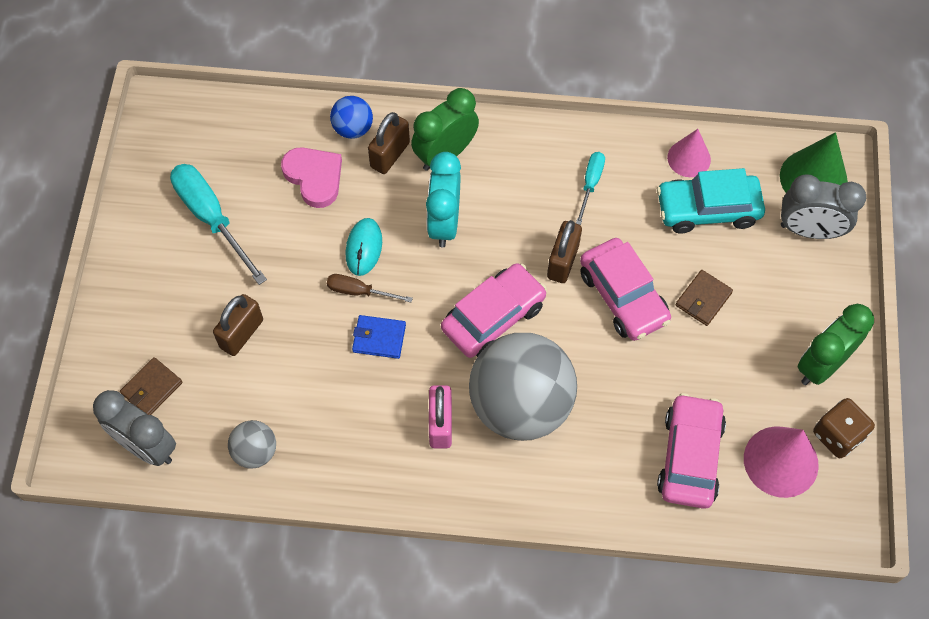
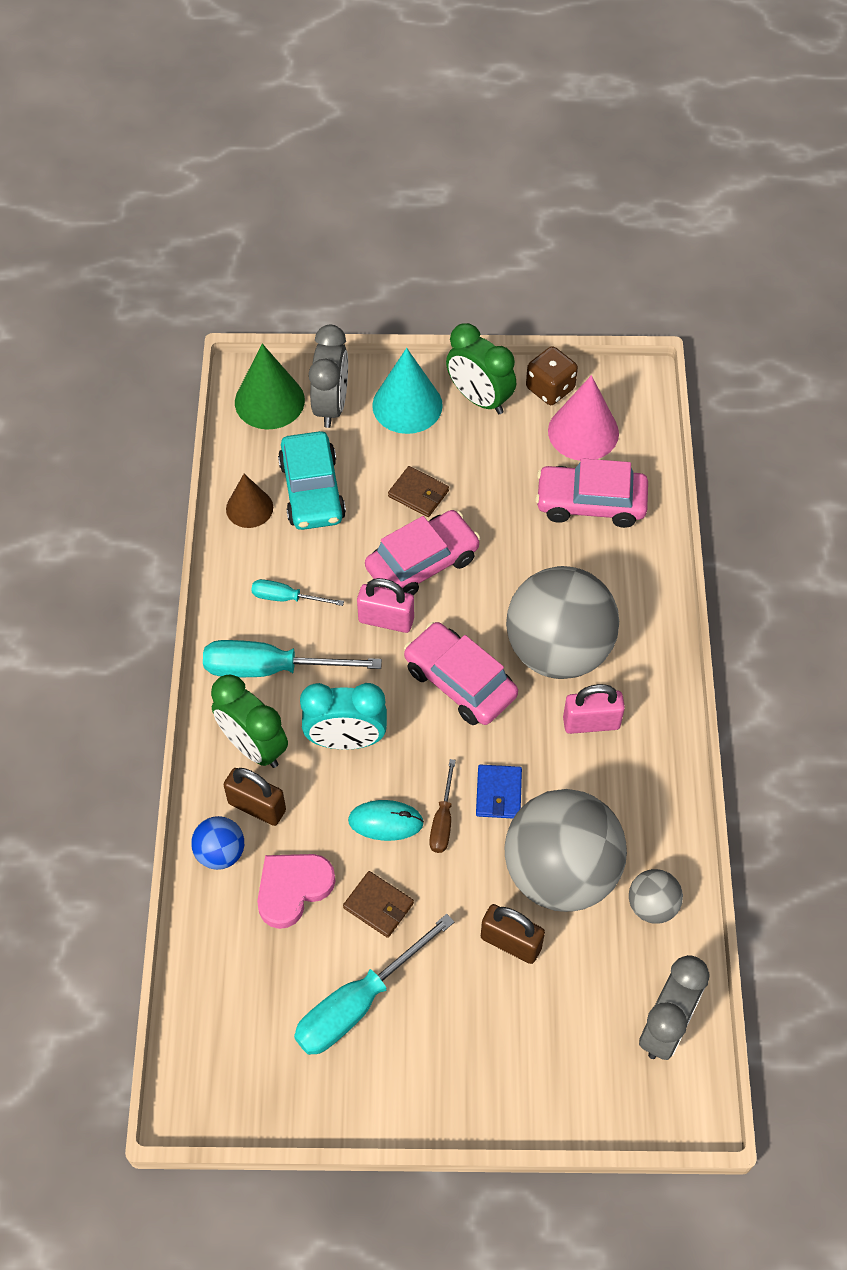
camera: 95 degrees left, 5 degrees down
brown wallet [120,357,182,415] -> brown wallet moved to [343,871,414,938]
brown padlock [547,220,582,283] -> pink padlock [357,578,414,633]
pink cone [667,129,711,177] -> brown cone [226,474,273,528]
none -> turquoise screwdriver [203,640,382,677]
none -> turquoise cone [372,348,443,434]
none -> grey ball [505,789,627,912]

